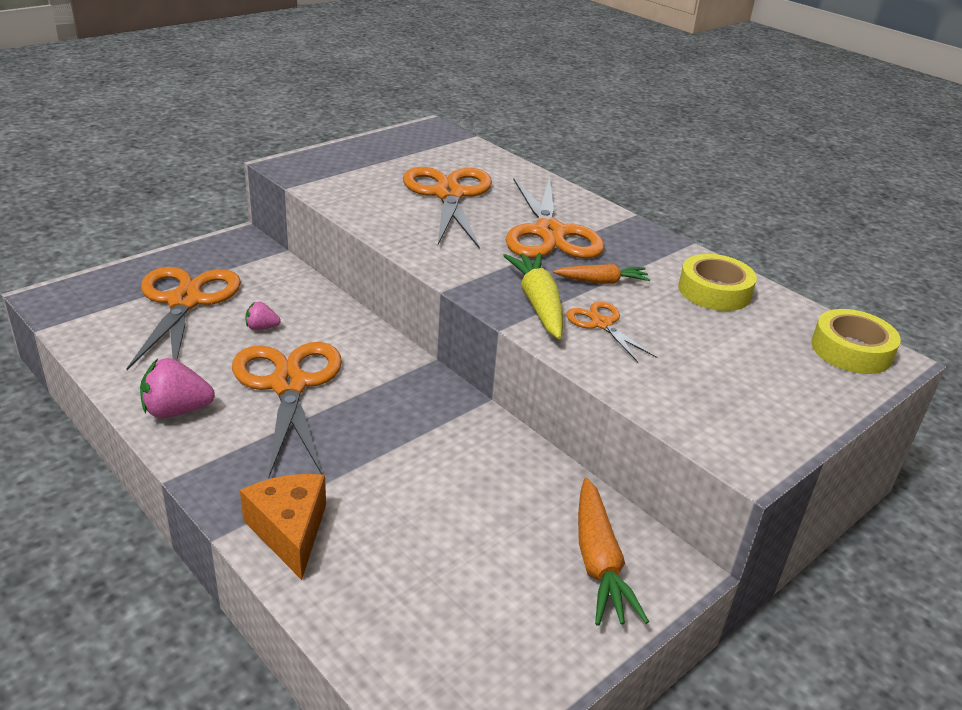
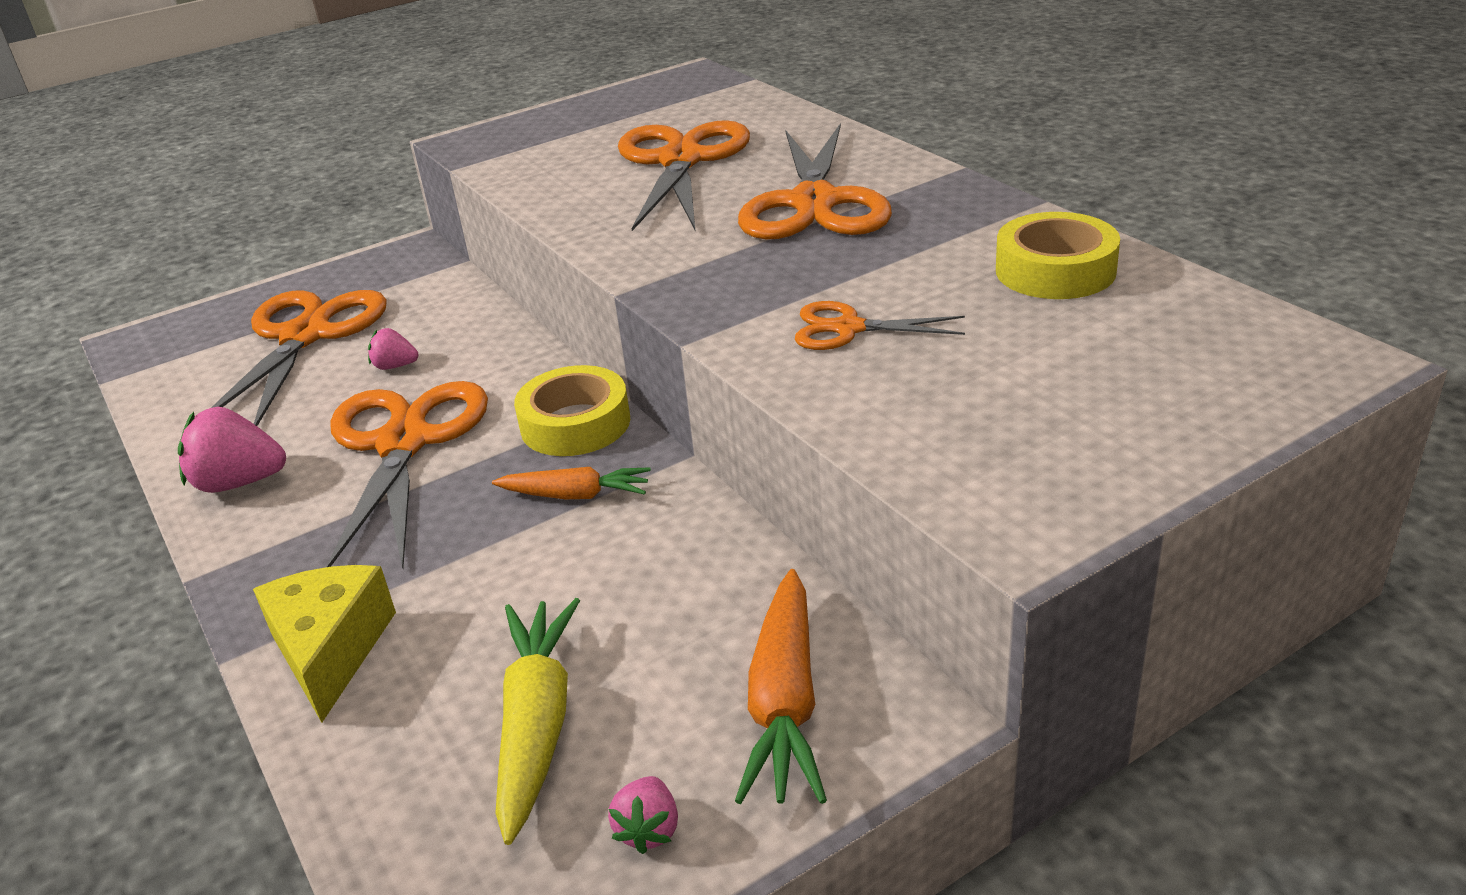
camera: 15 degrees right, 0 degrees up
orange cheese [240,474,326,580] -> yellow cheese [253,565,396,723]
yellow carrot [503,253,563,339] -> yellow carrot moved to [495,598,580,845]
orange carrot [553,264,651,284] -> orange carrot moved to [492,467,651,499]
orange scissors [566,301,657,363] -> orange scissors turned 60 degrees counterclockwise [795,301,965,350]
yellow tape [811,309,901,374] -> yellow tape moved to [514,365,630,456]
none -> pink strawberry [608,776,678,854]

